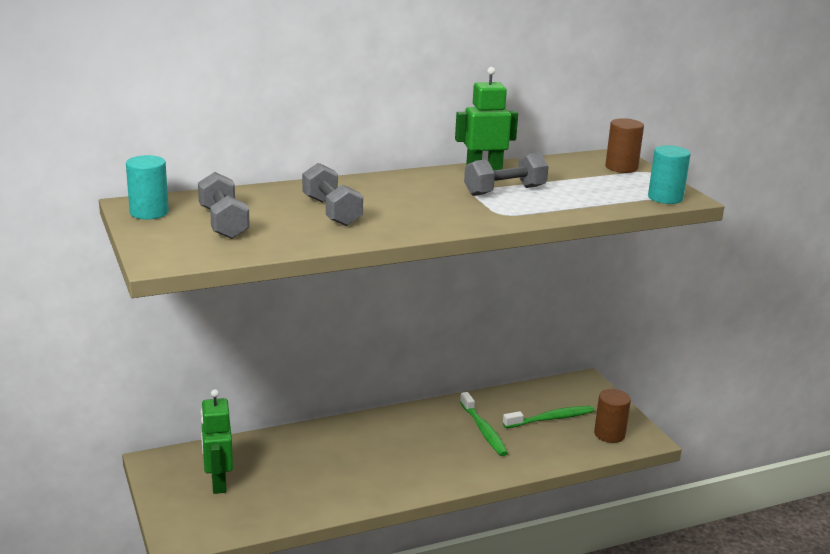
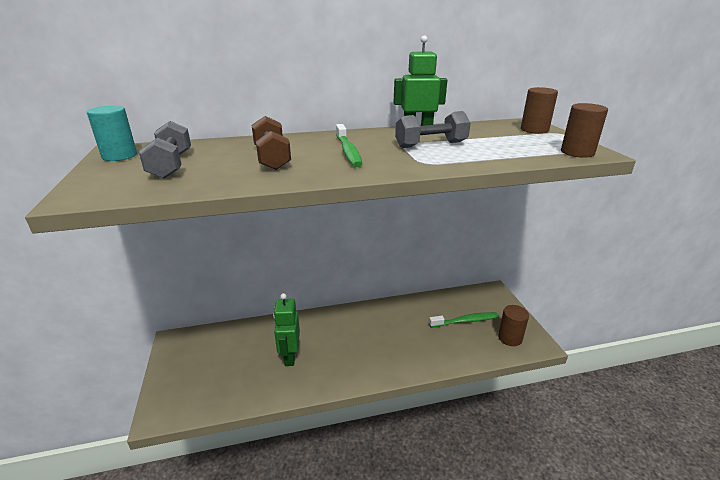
camera: 10 degrees right, 5 degrees up
green robot [201,389,233,494] -> green robot moved to [273,293,300,366]
grey dumbbell [302,163,363,226] -> brown dumbbell [252,116,291,170]
green toothbrush [460,392,508,456] -> green toothbrush moved to [336,124,362,167]
turquoise cylinder [648,145,691,204] -> brown cylinder [561,103,608,158]

